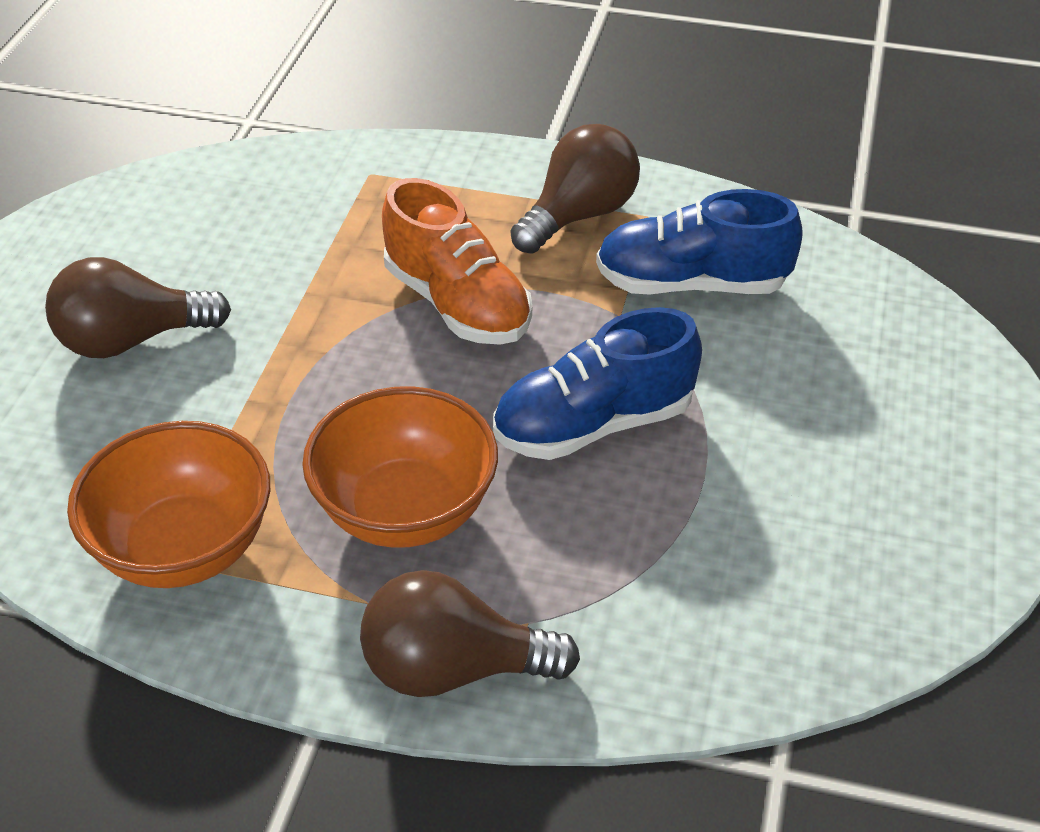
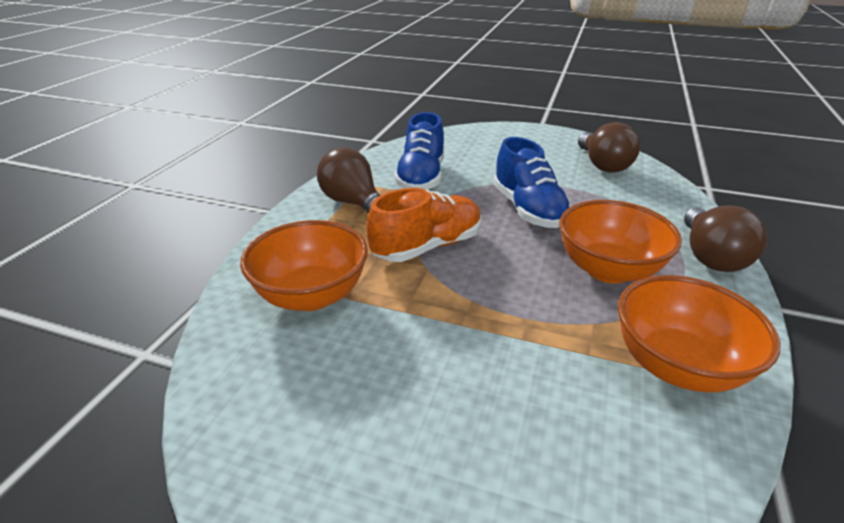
camera: 85 degrees left, 10 degrees down
brown light bulb [45,257,231,358] -> brown light bulb moved to [578,122,640,173]
none -> orange bowl [240,220,368,311]

